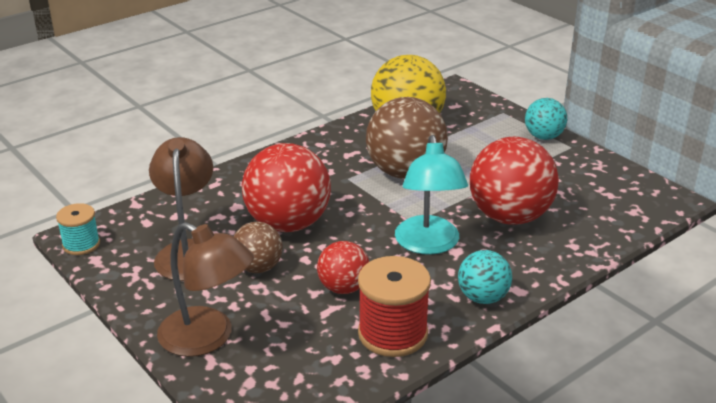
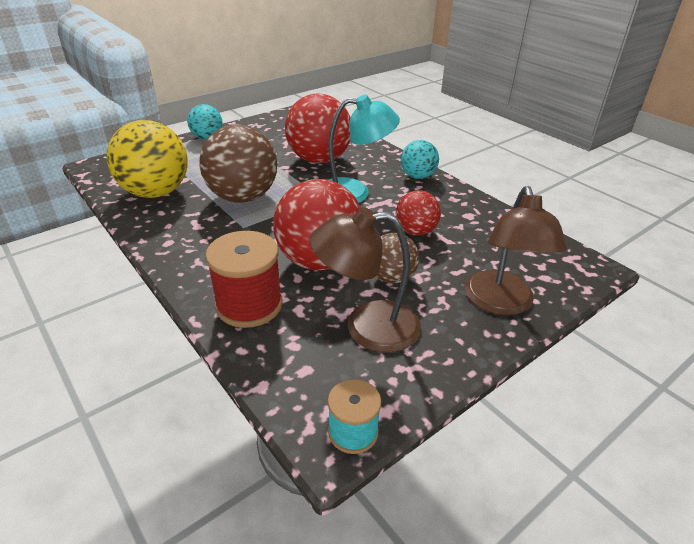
camera: 90 degrees left, 5 degrees up
brown lamp [157,222,254,357] -> brown lamp turned 150 degrees clockwise [465,186,567,315]
red spool [358,256,431,357] -> red spool moved to [205,231,282,328]

